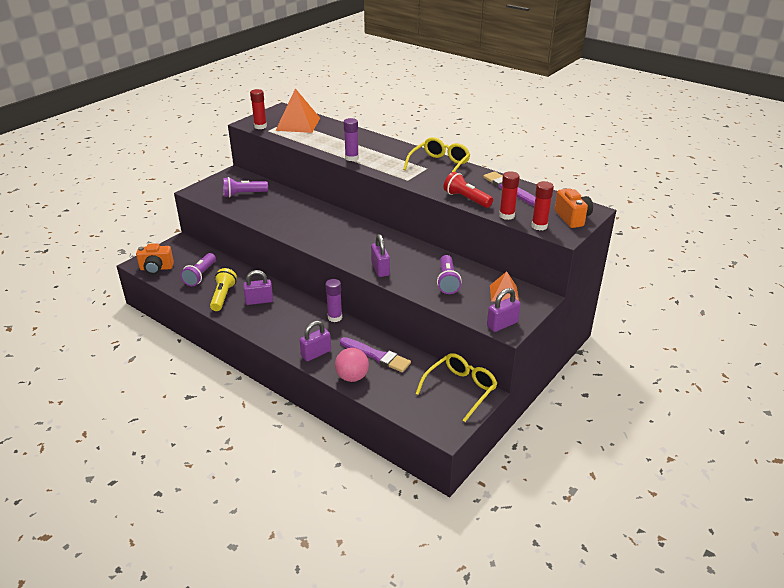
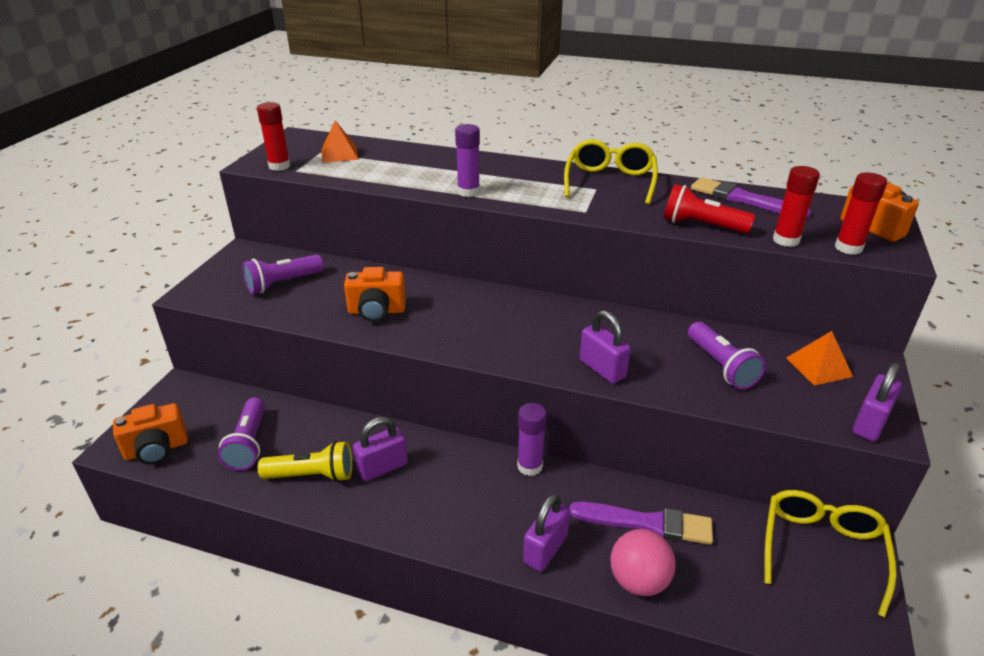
camera: 20 degrees left, 0 degrees up
yellow flashlight [210,268,237,311] -> yellow flashlight turned 105 degrees clockwise [258,441,352,482]
orange pyramid [275,88,320,133] -> orange pyramid [322,120,358,163], size x0.58
none -> orange camera [344,267,406,322]

